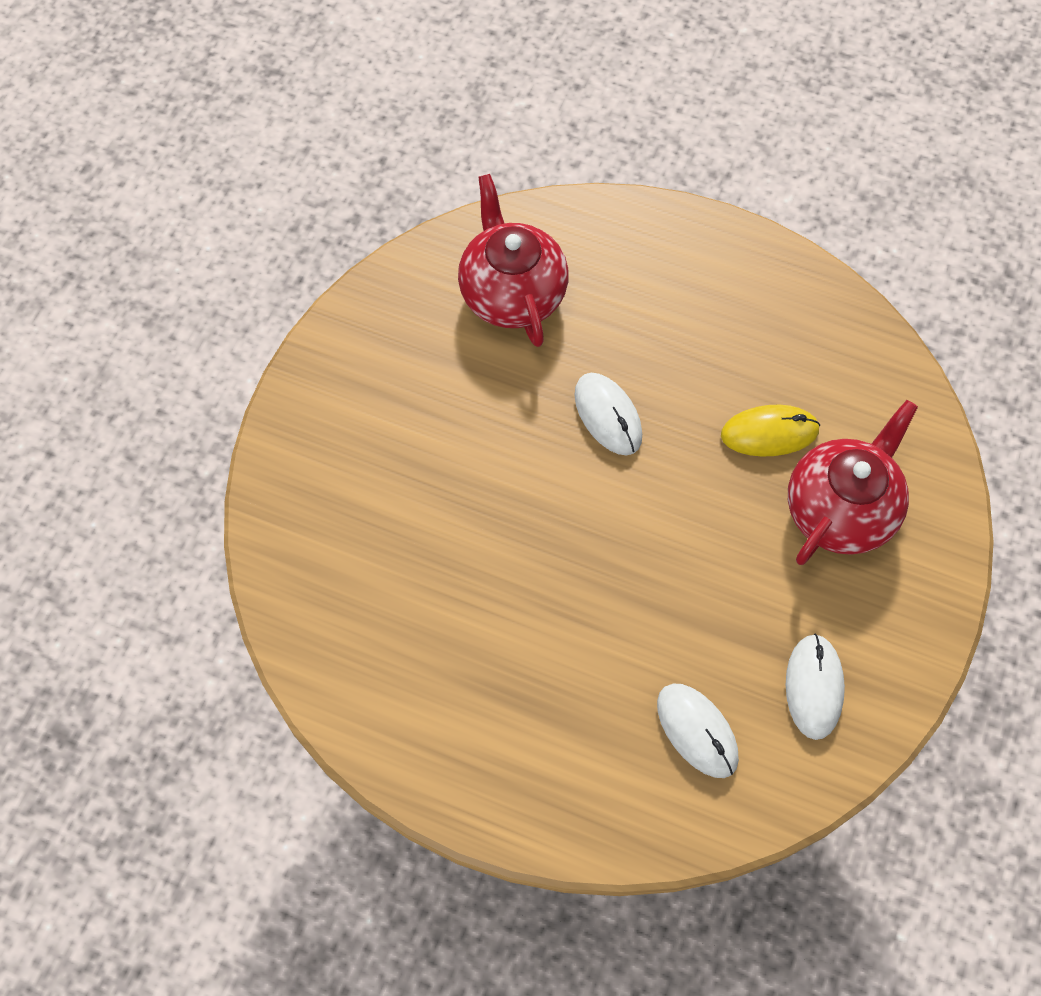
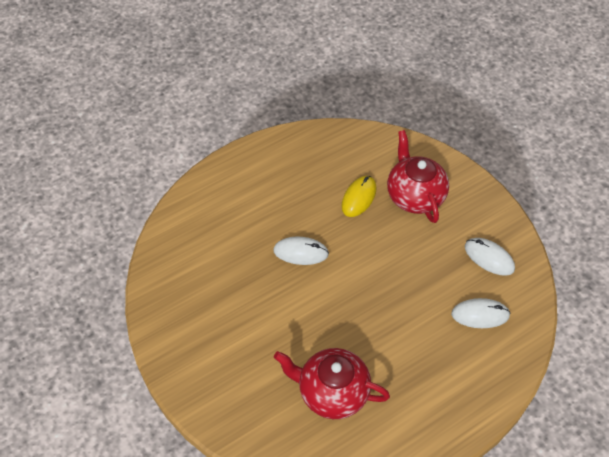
camera: 55 degrees left, 10 degrees down
red teapot [458,174,569,347] -> red teapot moved to [274,348,390,419]

